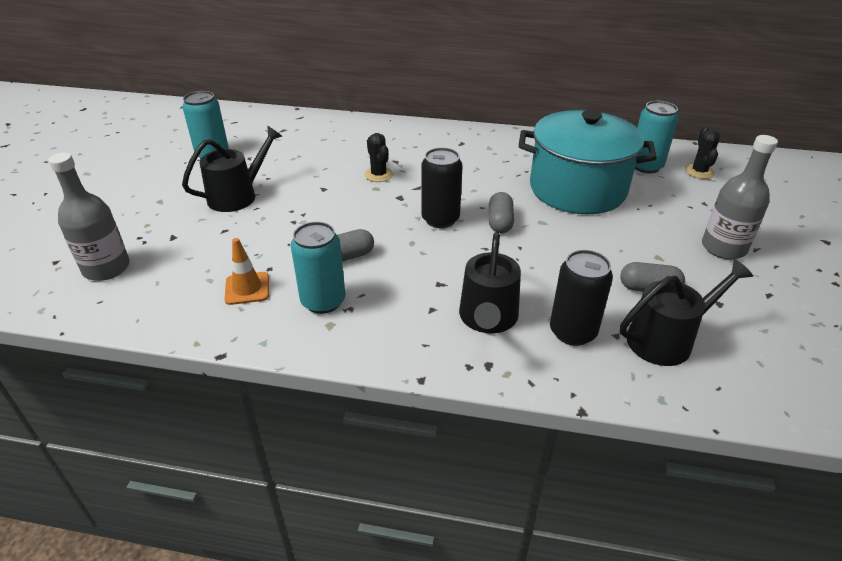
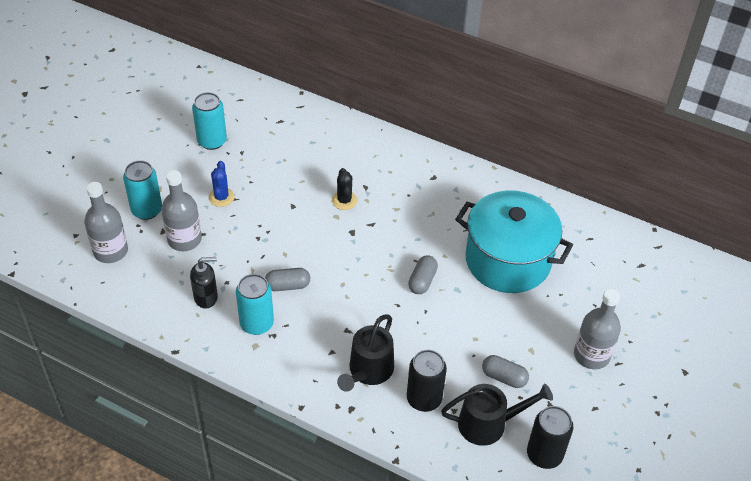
camera: 15 degrees right, 10 degrees up
black watering can [182,126,282,212] -> blue cactus [209,161,235,207]
orange traffic cone [225,238,269,305] -> black soap dispenser [190,257,218,309]
black can [421,148,463,228] -> black can moved to [527,406,573,469]
turquoise can [635,101,679,173] -> turquoise can moved to [123,161,162,220]
black cactus [685,127,720,179] -> none
none -> grey bottle [161,170,202,251]

